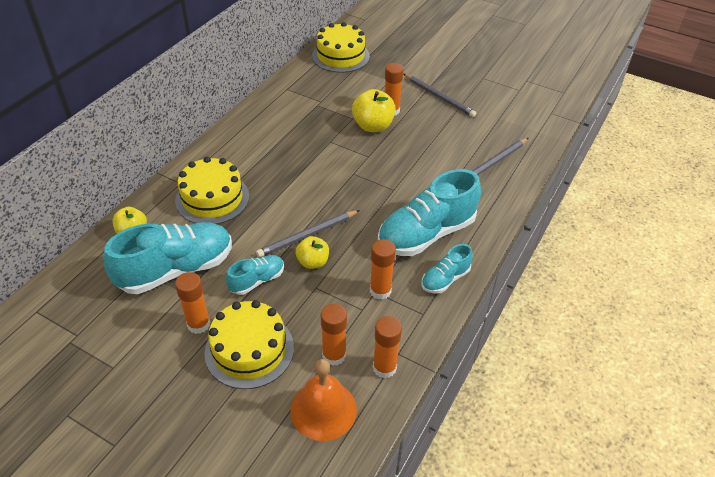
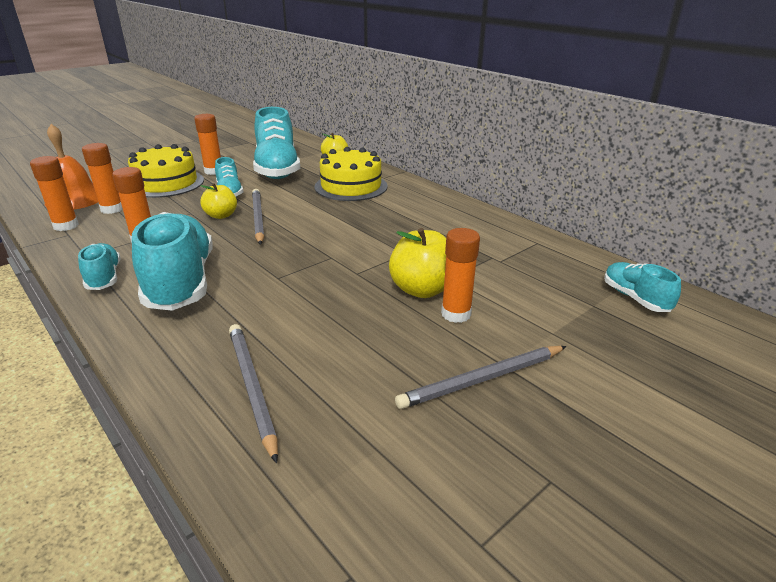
camera: 110 degrees right, 15 degrees down
yellow cake [312,22,370,73] -> turquoise shoe [604,262,681,312]

